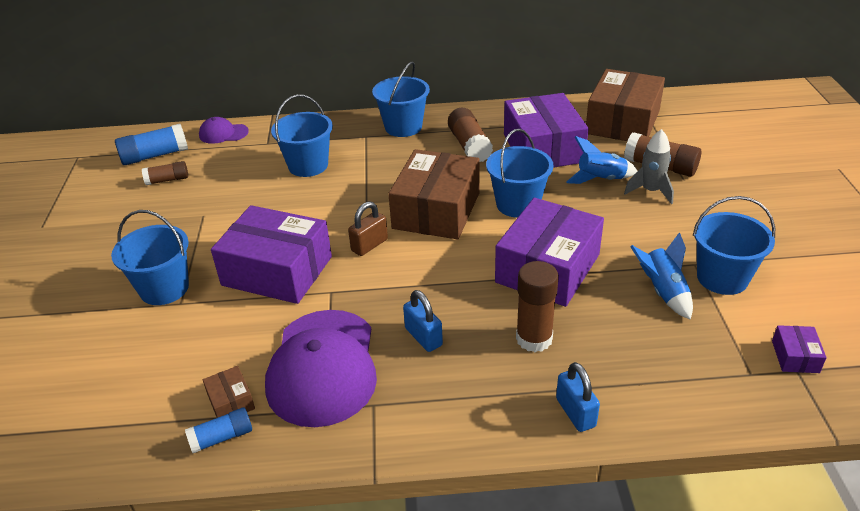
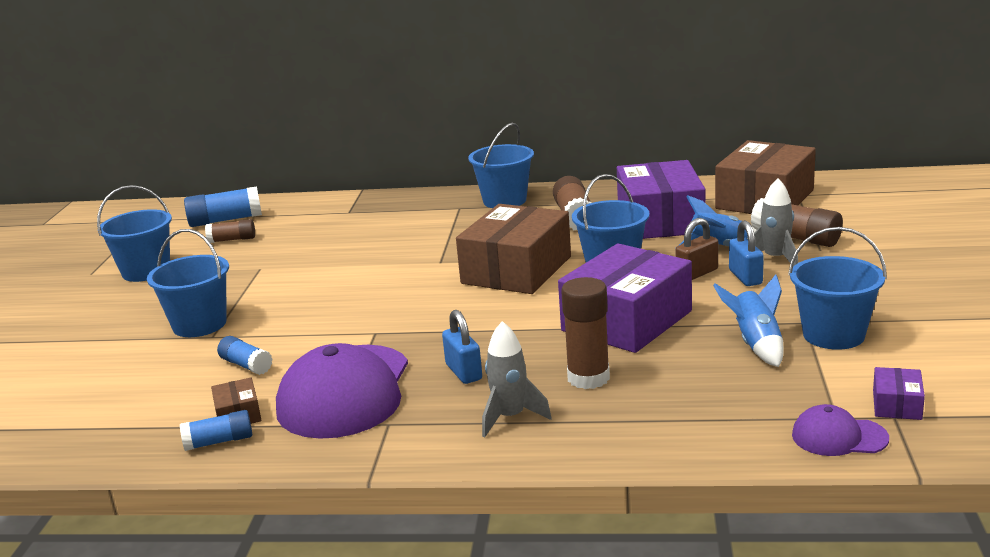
camera: 10 degrees right, 15 degrees down
purple cap [199,117,249,144] -> purple cap moved to [792,404,889,456]
purple box [211,205,332,304] -> none
blue bucket [271,95,333,177] -> blue bucket moved to [97,185,172,282]
brown padlock [348,201,388,256] -> brown padlock moved to [676,218,718,280]
blue padlock [556,362,600,432] -> blue padlock moved to [729,220,764,286]
none -> blue glue stick [217,336,273,375]
none -> grey rocket [482,321,552,437]

